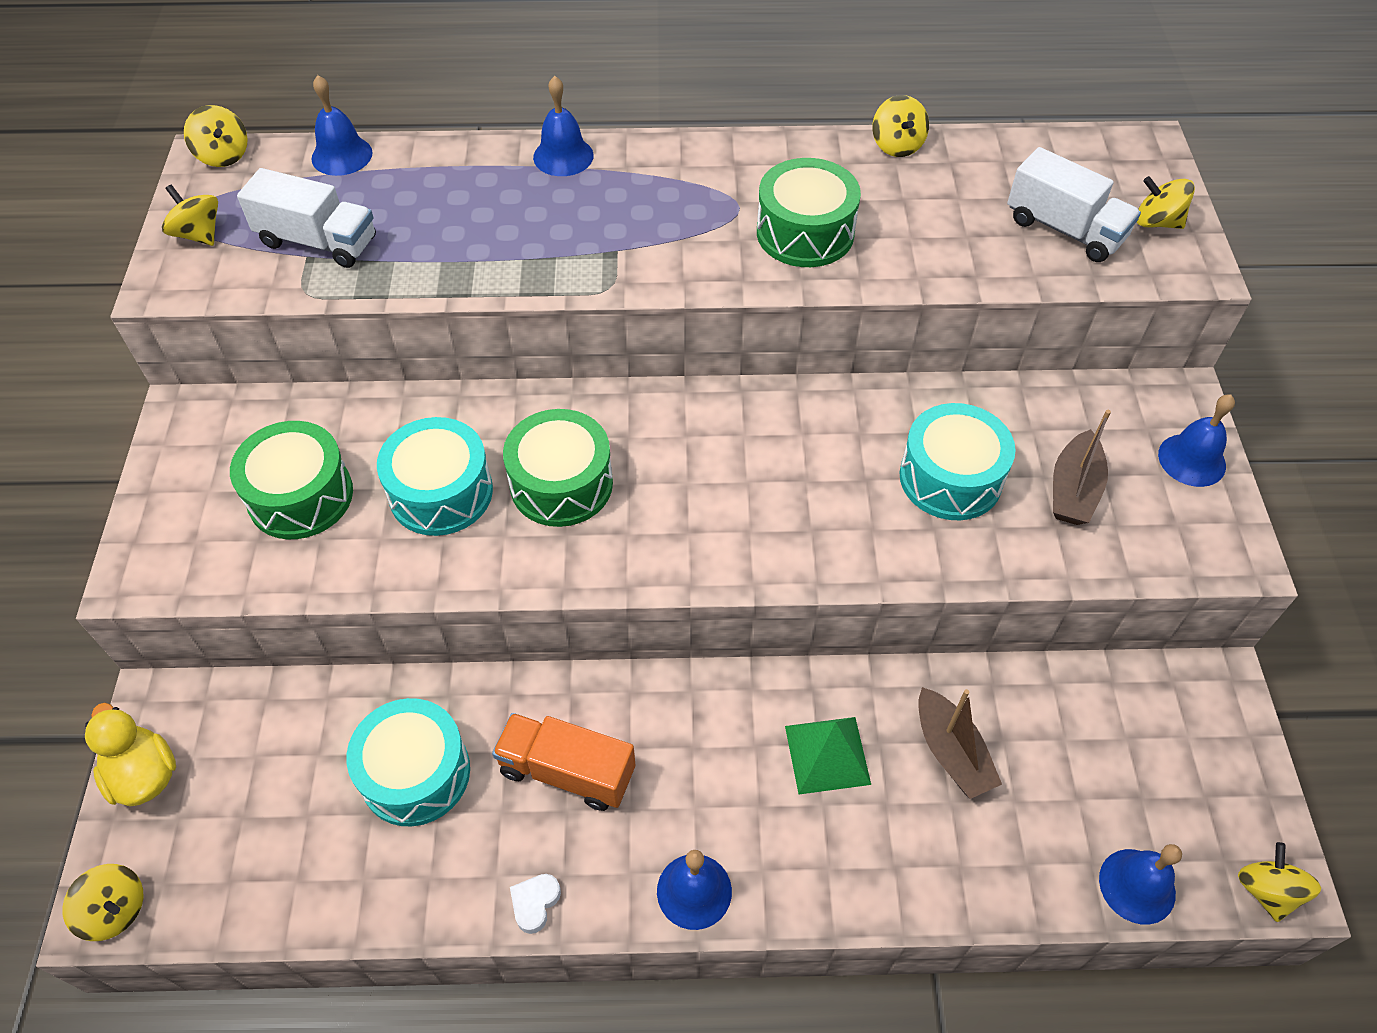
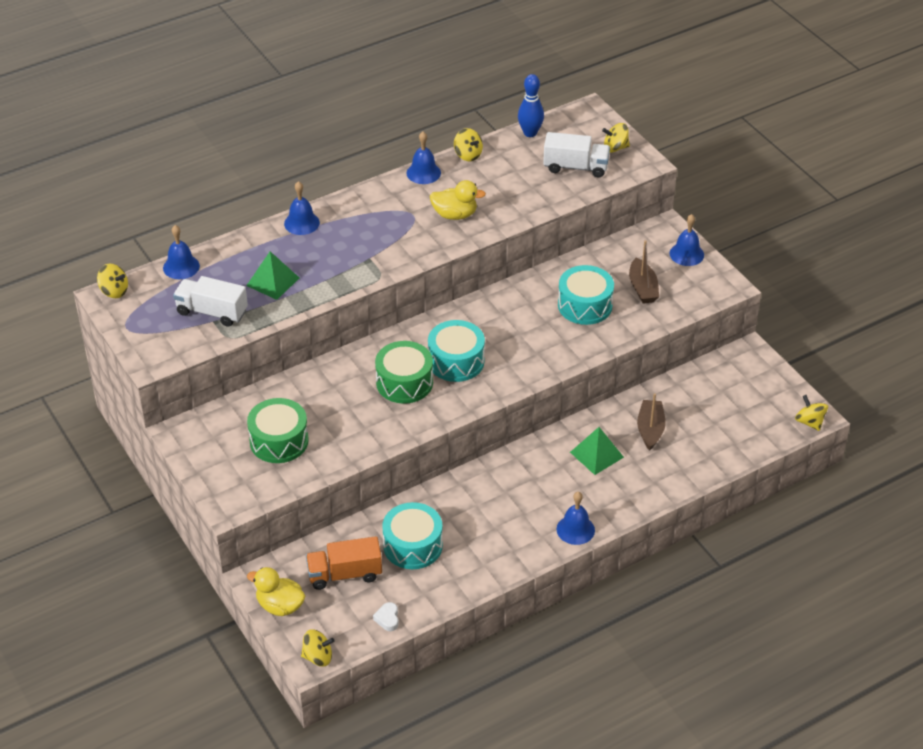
camera: 30 degrees left, 10 degrees down
yellow spinning top [162,185,218,246] -> none
white truck [237,168,376,268] -> white truck turned 150 degrees counterclockwise [173,276,248,327]
turquoise drum [377,417,493,536] -> turquoise drum moved to [428,320,485,382]
orange truck [492,713,636,811] -> orange truck moved to [306,536,382,590]
white heart [510,874,561,934] -> white heart moved to [373,602,399,631]
green drum [757,158,861,267] -> yellow duck [430,180,486,220]
brown boat [918,687,1002,799] -> brown boat turned 120 degrees counterclockwise [637,393,666,451]
blue bell [1099,844,1182,925] -> blue bell moved to [407,132,441,184]
none -> green pyramid [246,251,299,300]
none -> blue bowling pin [518,74,544,137]

